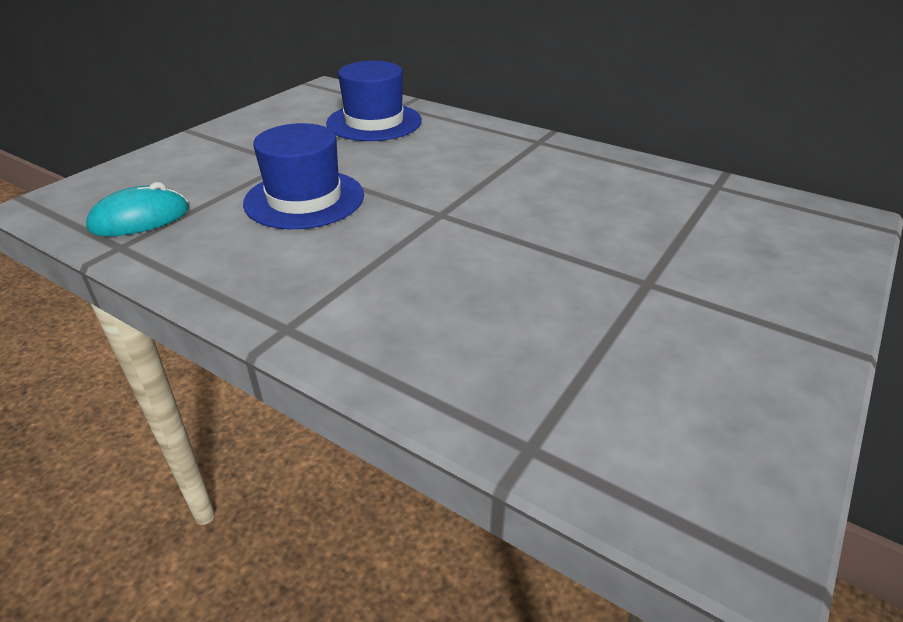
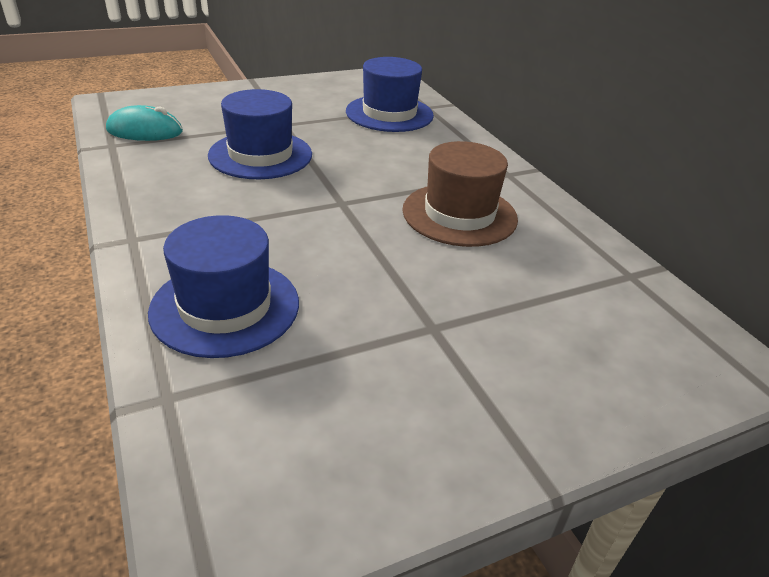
camera: 30 degrees right, 0 degrees up
none -> blue hat [148,215,299,358]
none -> brown hat [402,141,518,247]

